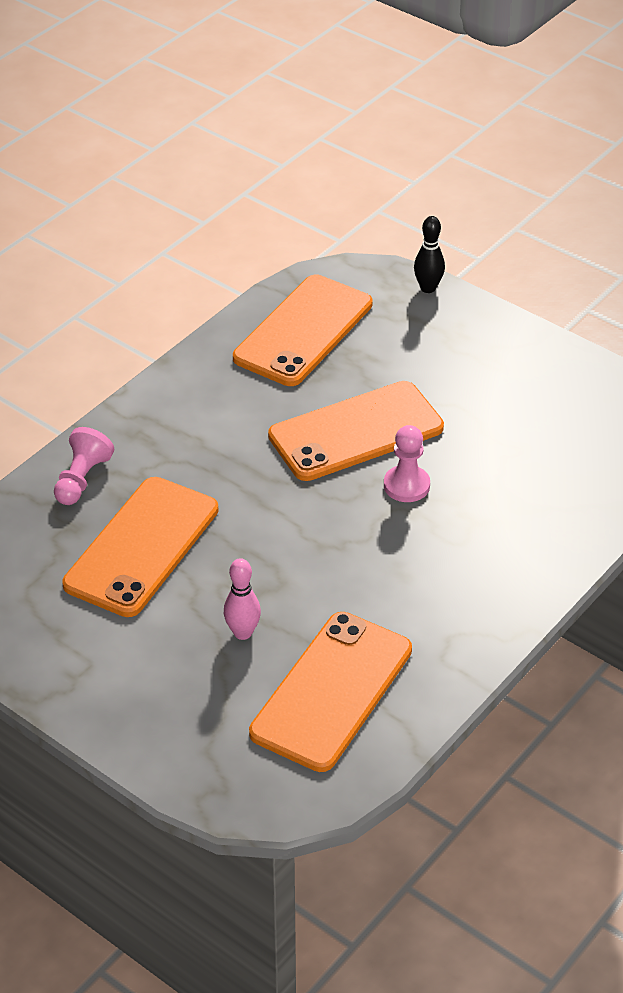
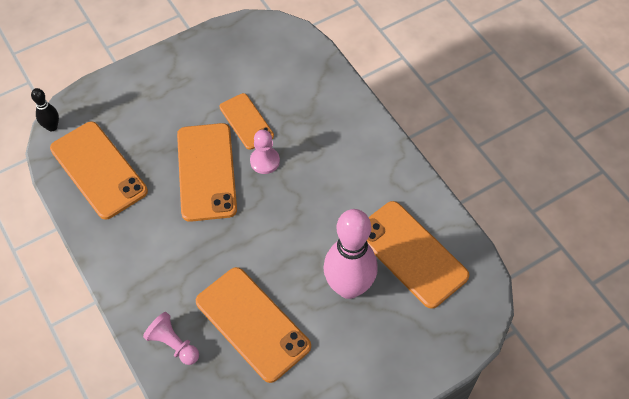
camera: 70 degrees left, 15 degrees up
pink bowling pin [224,558,261,640] -> pink bowling pin [323,209,378,299], size x2.19
black bowling pin [414,216,445,293] -> black bowling pin moved to [31,88,59,131]
none -> orange phone [219,93,274,150]

